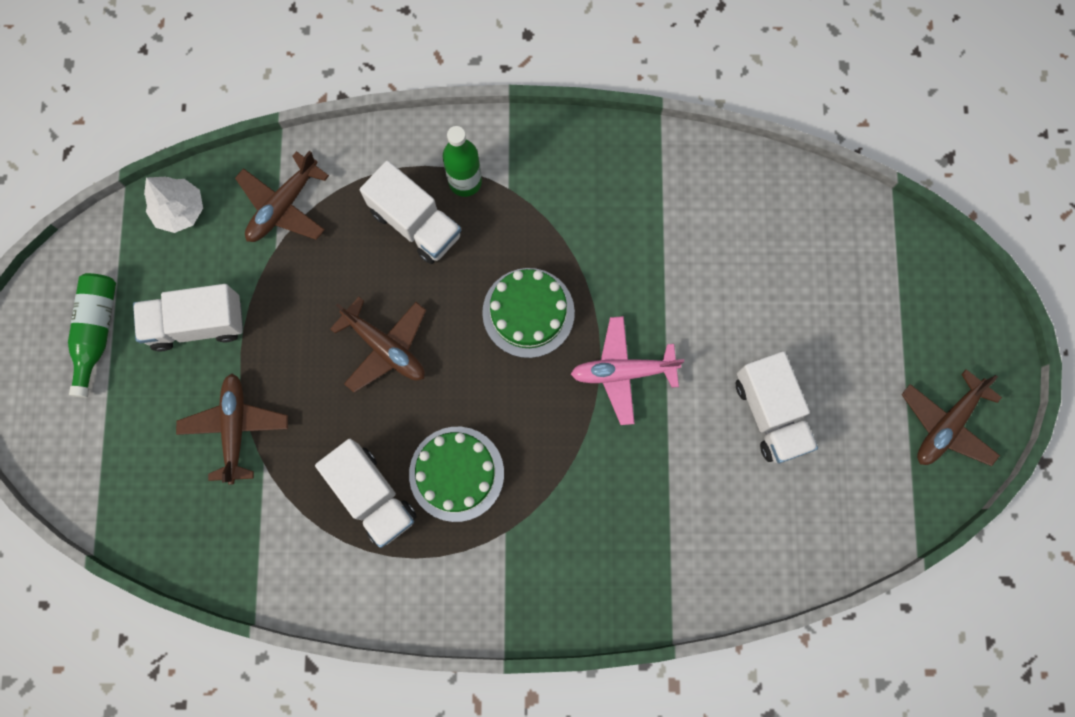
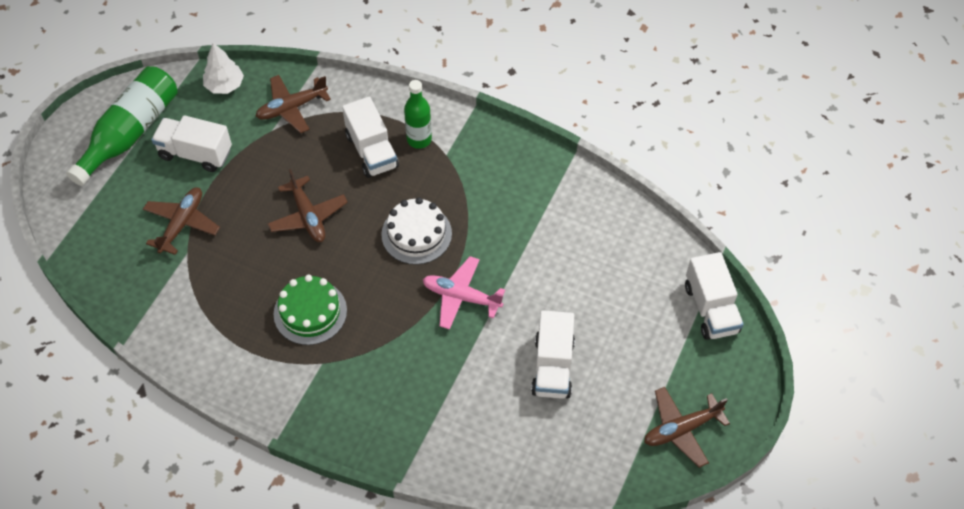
camera: 25 degrees right, 20 degrees down
green bottle [68,273,116,398] -> green bottle [66,66,178,186], size x1.61
white truck [315,439,417,548] -> white truck moved to [685,252,744,340]
green cake [482,268,575,358] -> white cake [381,197,452,265]

